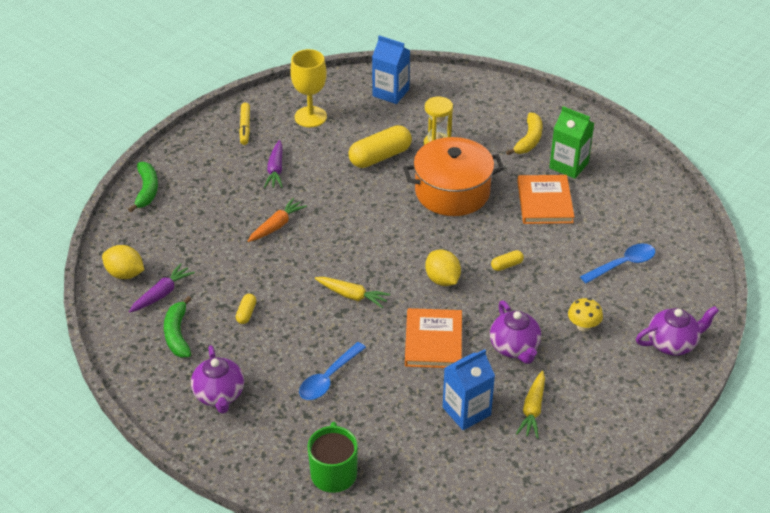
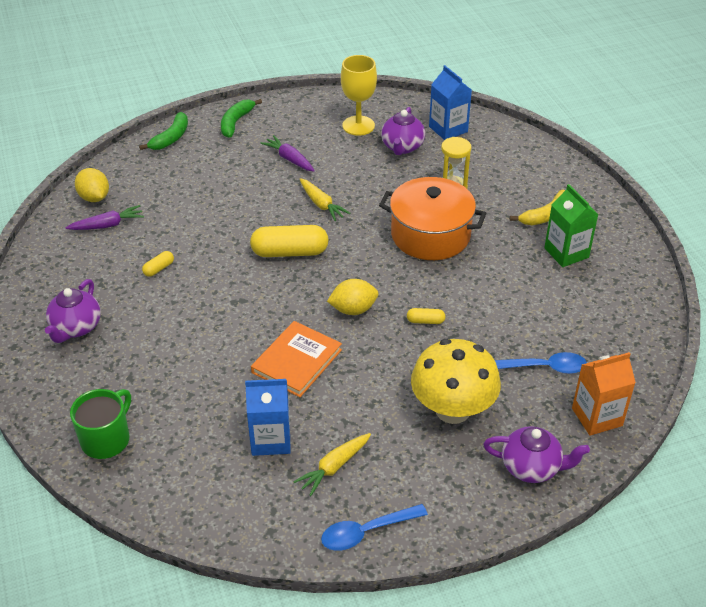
camera: 30 degrees right, 0 degrees up
green banana [164,296,191,358] -> green banana moved to [221,99,262,138]
yellow marker [239,103,250,145] -> none
orange carrot [248,198,307,242] -> none
purple carrot [264,140,283,188] -> purple carrot turned 105 degrees clockwise [260,135,315,172]
blue spoon [299,342,366,400] -> blue spoon moved to [321,504,428,551]
yellow carrot [315,277,390,308] -> yellow carrot moved to [300,178,351,221]
yellow capsule [348,125,412,168] -> yellow capsule moved to [250,225,329,257]
yellow lemon [425,250,461,286] -> yellow lemon turned 75 degrees clockwise [327,279,378,315]
purple teapot [490,300,541,364] -> purple teapot moved to [381,107,425,155]
orange book [517,175,574,224] -> none
yellow mushroom [568,298,603,332] -> yellow mushroom [411,339,501,424], size x2.23
none -> orange carton [572,352,636,436]

